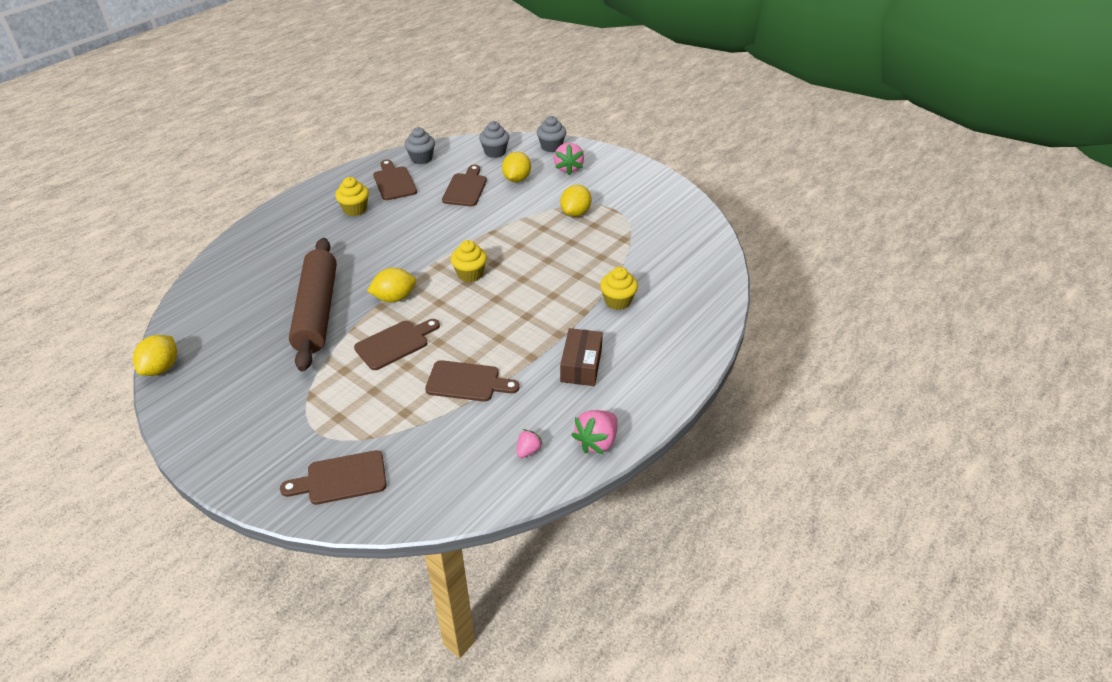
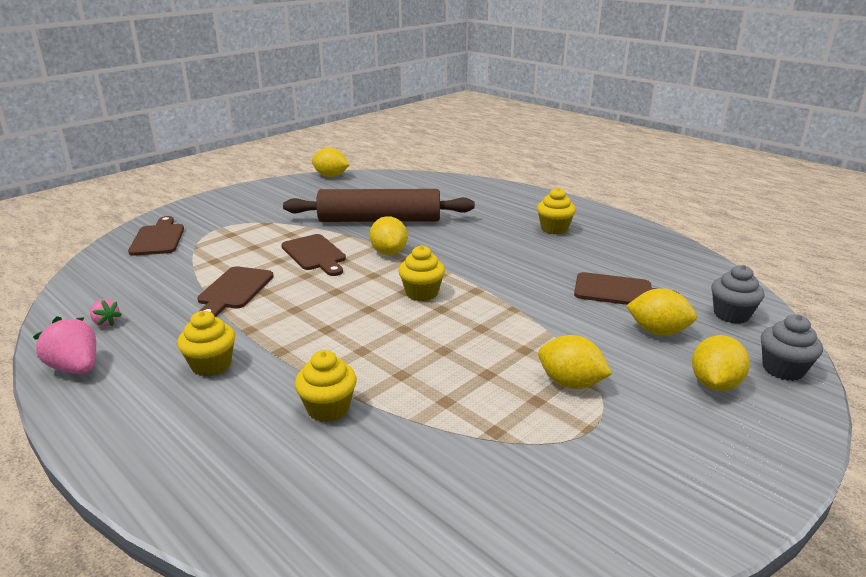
camera: 95 degrees right, 15 degrees down
brown cutting board [373,160,417,200] -> none
grey cupcake [405,127,435,164] -> none
pink strawberry [554,143,584,175] -> yellow lemon [692,335,750,391]
brown box [560,328,603,386] -> yellow cupcake [177,311,235,377]

